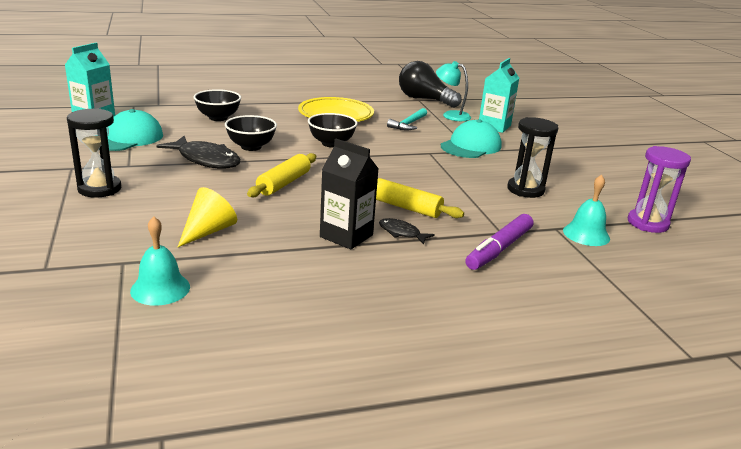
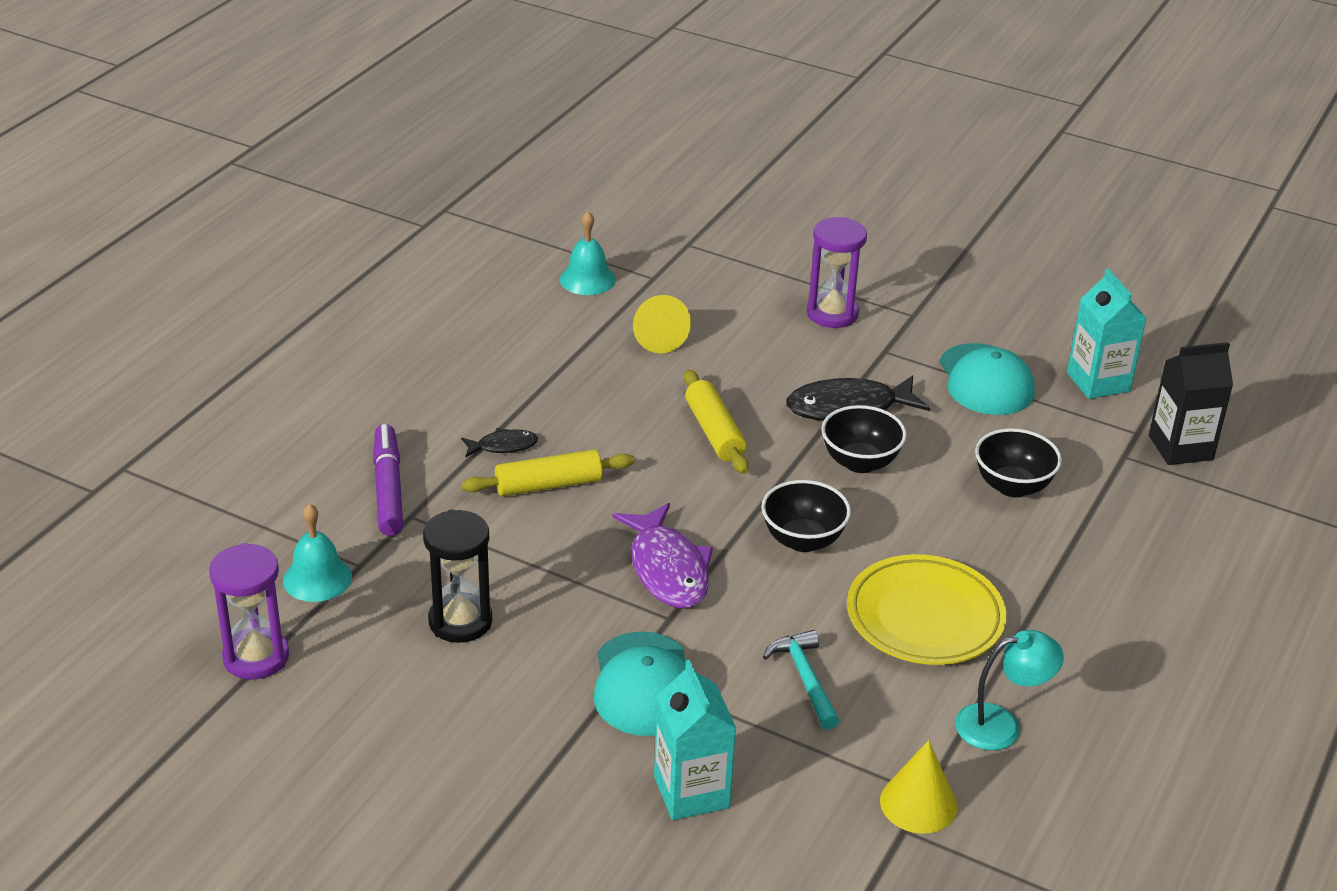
camera: 135 degrees right, 10 degrees up
black hourglass [67,108,121,198] -> purple hourglass [807,217,867,328]
black carton [320,139,378,249] -> black carton moved to [1149,342,1233,465]
black light bulb [399,61,462,108] -> yellow cone [880,740,957,834]
turquoise lamp [436,61,471,121] -> turquoise lamp moved to [955,630,1064,750]
none -> purple fish [612,503,713,608]

